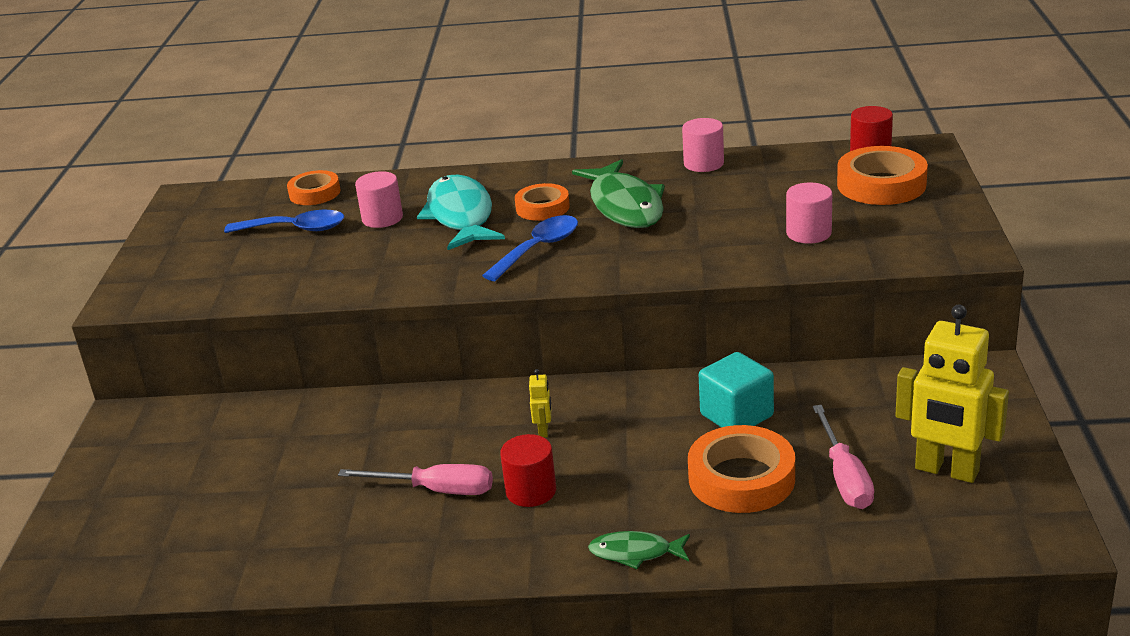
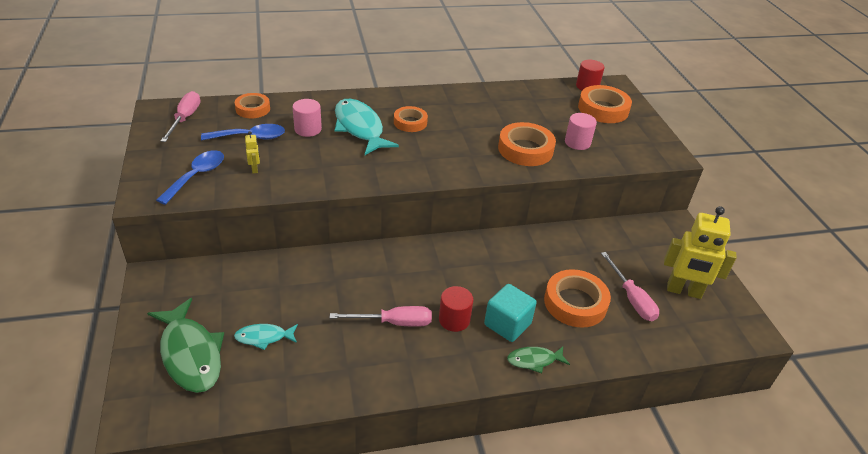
camera: 20 degrees left, 10 degrees up
blue spoon [482,215,578,281] -> blue spoon moved to [156,150,224,205]
yellow robot [529,369,551,438] -> yellow robot moved to [245,131,260,173]
green fish [572,159,665,228] -> green fish moved to [147,298,224,393]
pink cylinder [682,118,724,172] -> none
turquoise cube [699,352,774,428] -> turquoise cube moved to [484,284,537,342]
none -> pink screwdriver [161,91,200,142]
none -> turquoise fish [234,324,298,350]
none -> orange tape [498,122,556,166]

